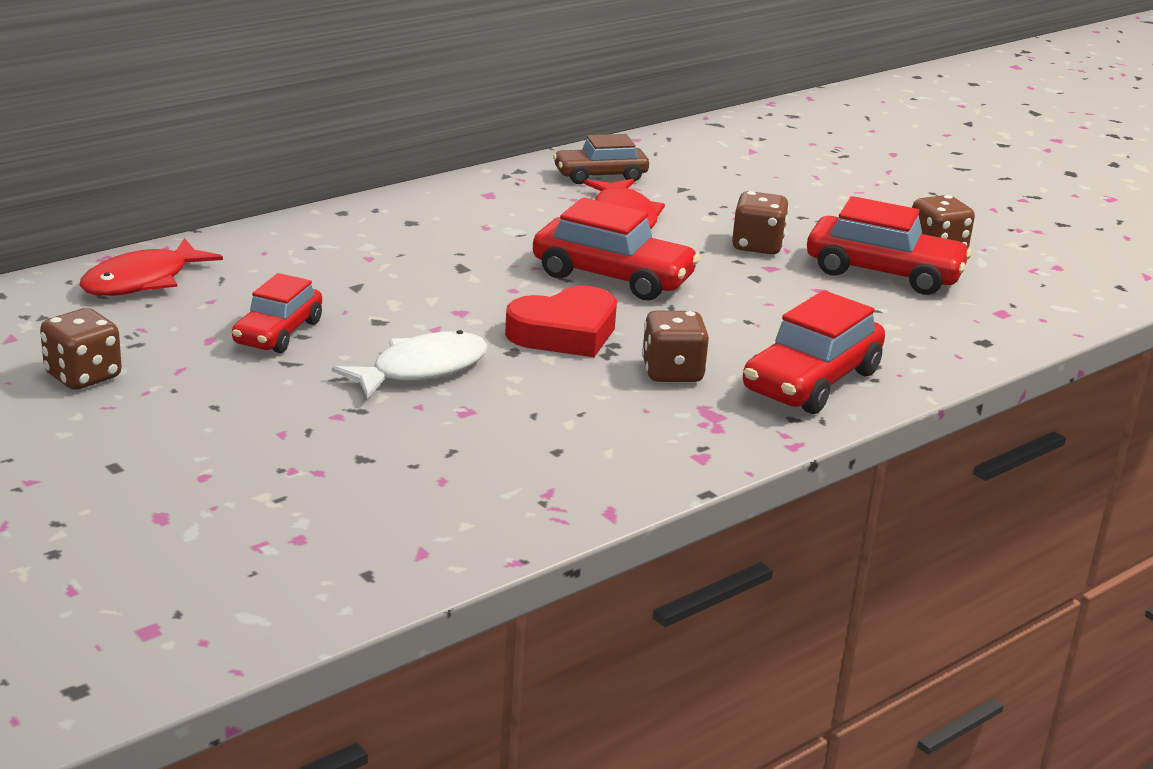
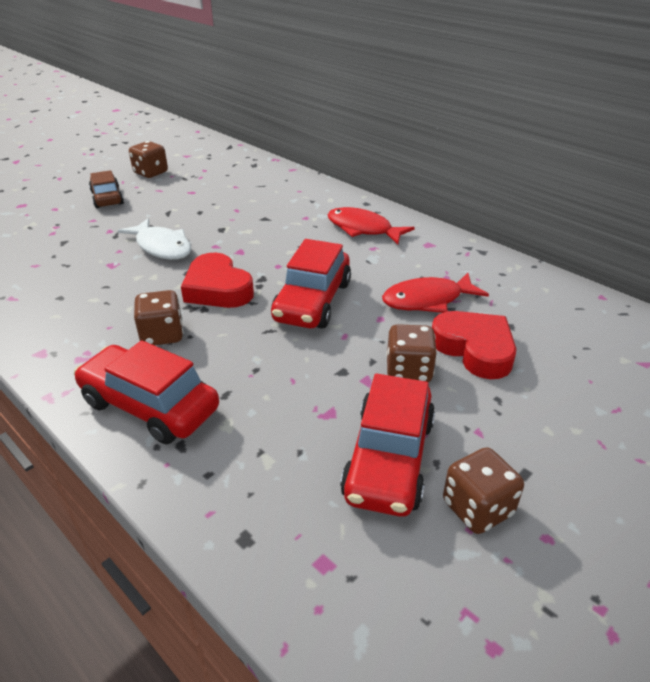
camera: 85 degrees right, 10 degrees up
red fish [79,238,223,296] -> red fish moved to [328,207,415,244]
red car [232,273,322,353] -> none
brown car [553,134,649,184] -> brown car moved to [89,170,124,208]
none -> red heart [432,311,516,379]

